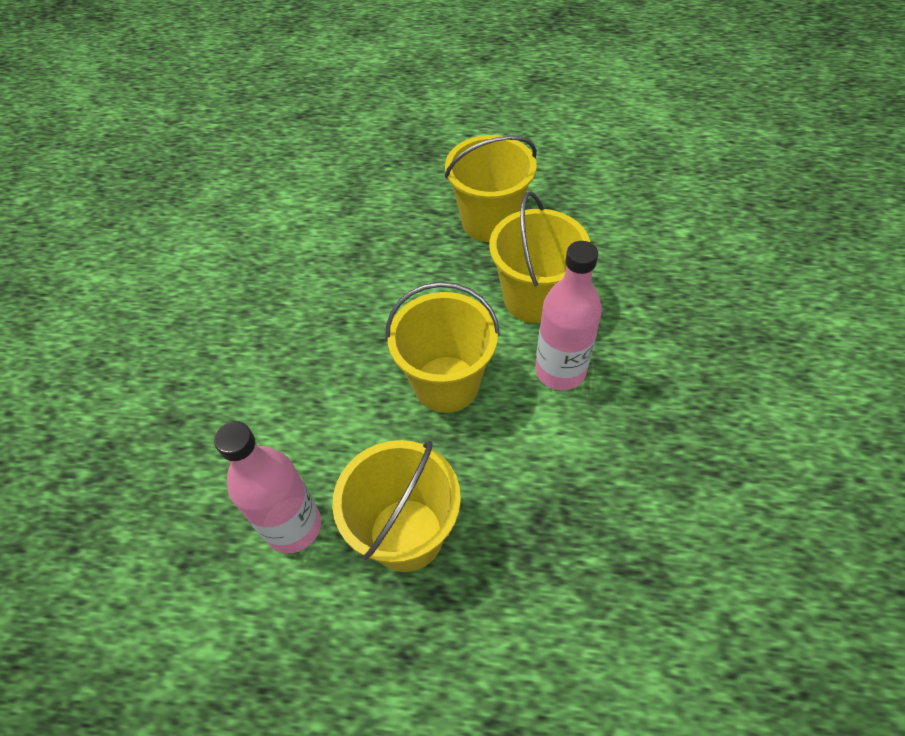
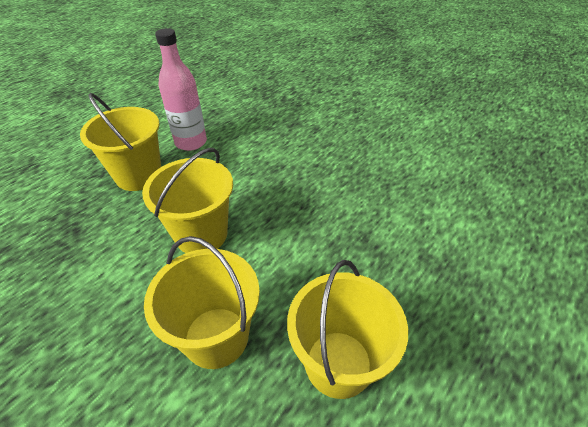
camera: 120 degrees right, 10 degrees down
pink bottle [535,241,602,390] -> none

